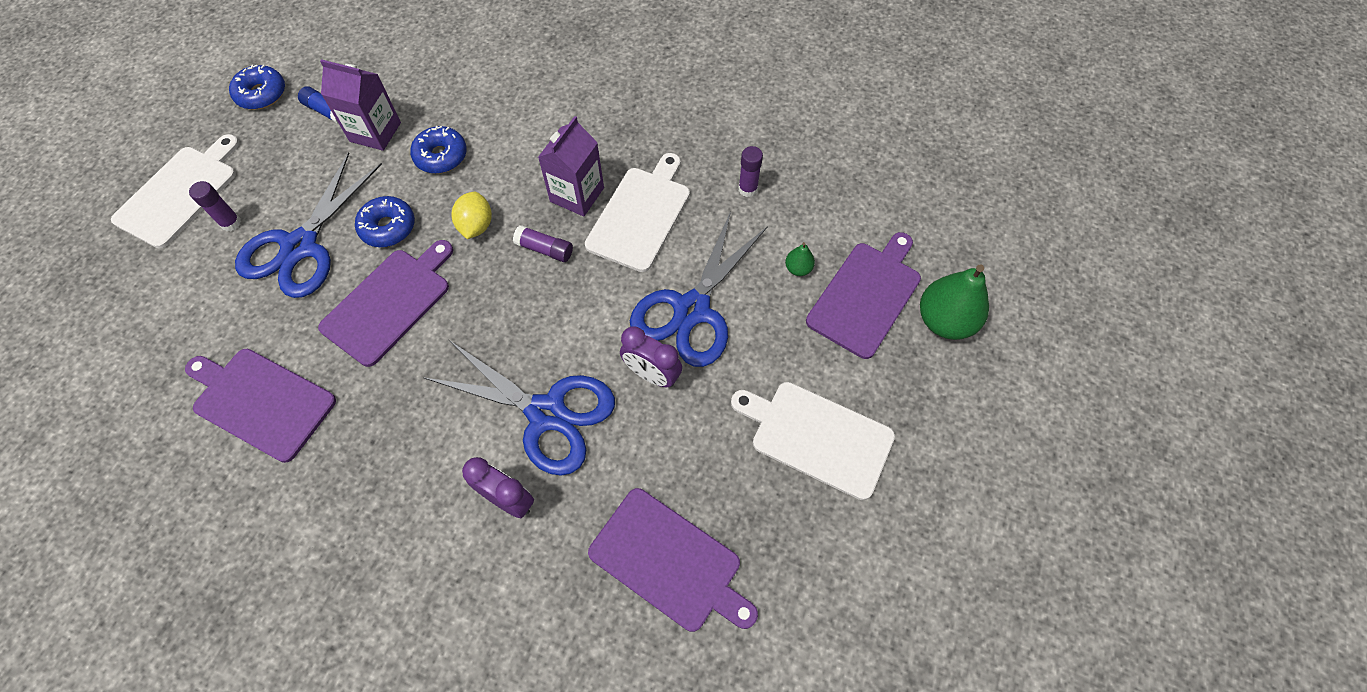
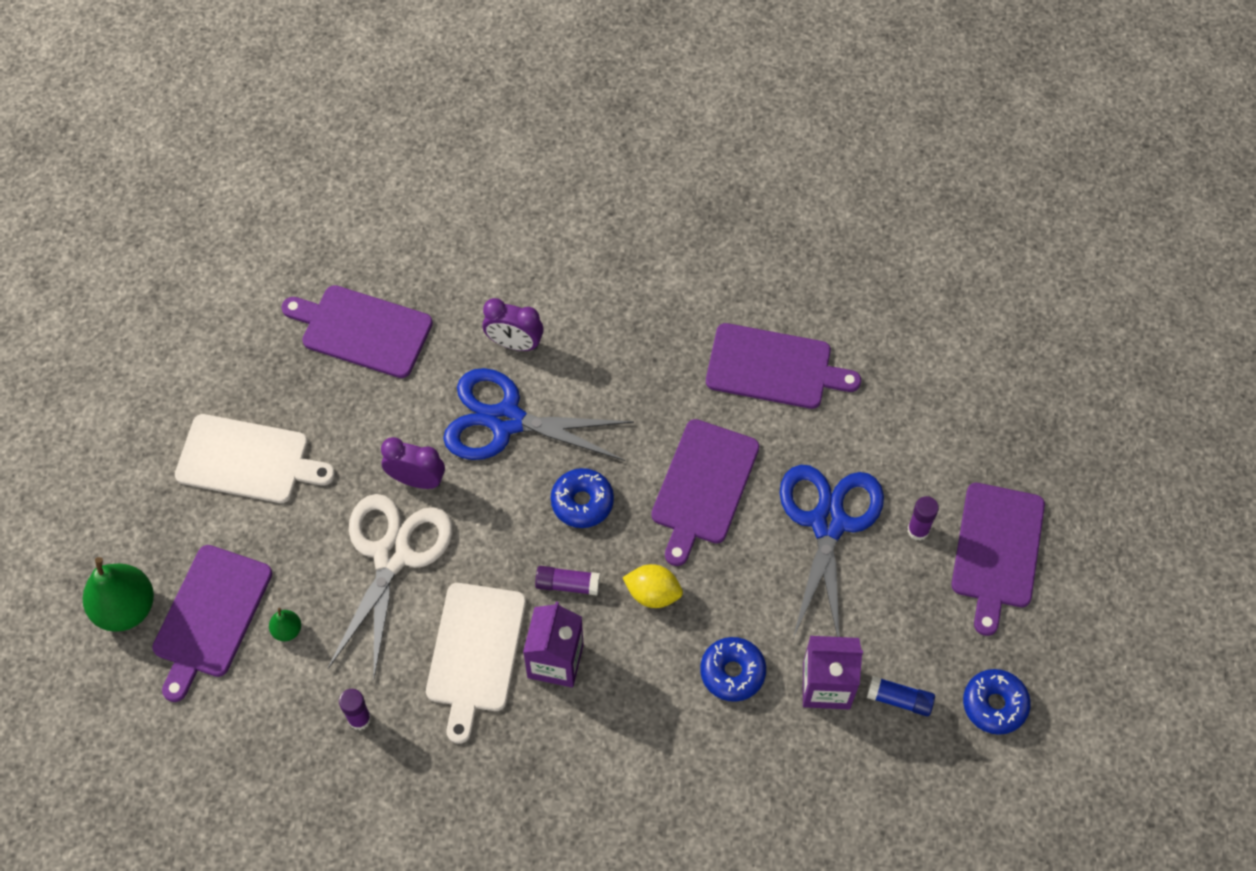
camera: 165 degrees right, 0 degrees up
white cutting board [111,134,239,248] -> purple cutting board [951,483,1045,636]
blue donut [355,196,415,247] -> blue donut moved to [551,468,614,528]
yellow lemon [452,192,492,239] -> yellow lemon turned 60 degrees counterclockwise [623,564,683,608]
blue scissors [630,211,768,367] -> white scissors [328,494,453,678]

